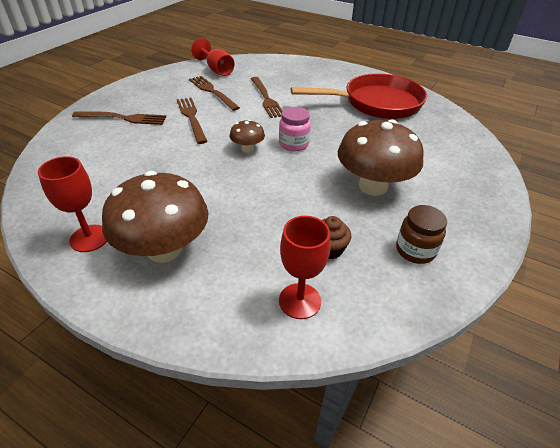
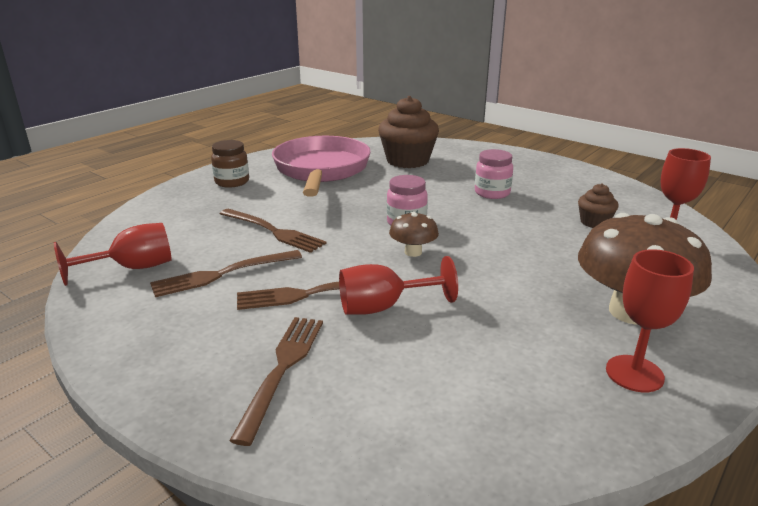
camera: 80 degrees left, 15 degrees down
brown fork [251,77,283,118] -> brown fork turned 45 degrees clockwise [220,209,327,253]
red pan [291,73,427,119] -> pink pan [272,136,371,197]
brown mushroom [338,119,424,196] -> pink jar [475,149,513,199]
brown jar [396,205,447,264] -> brown jar moved to [211,140,249,188]
none -> red goblet [339,256,458,315]
none -> brown cupcake [378,96,439,168]

